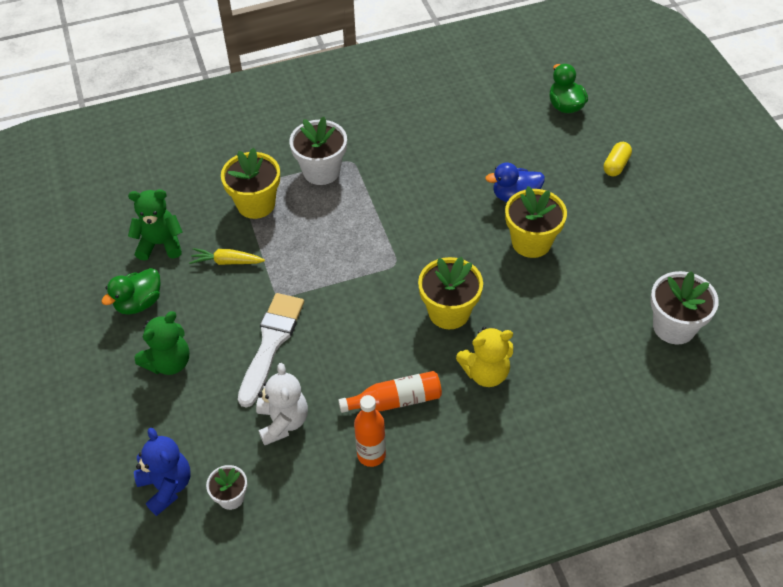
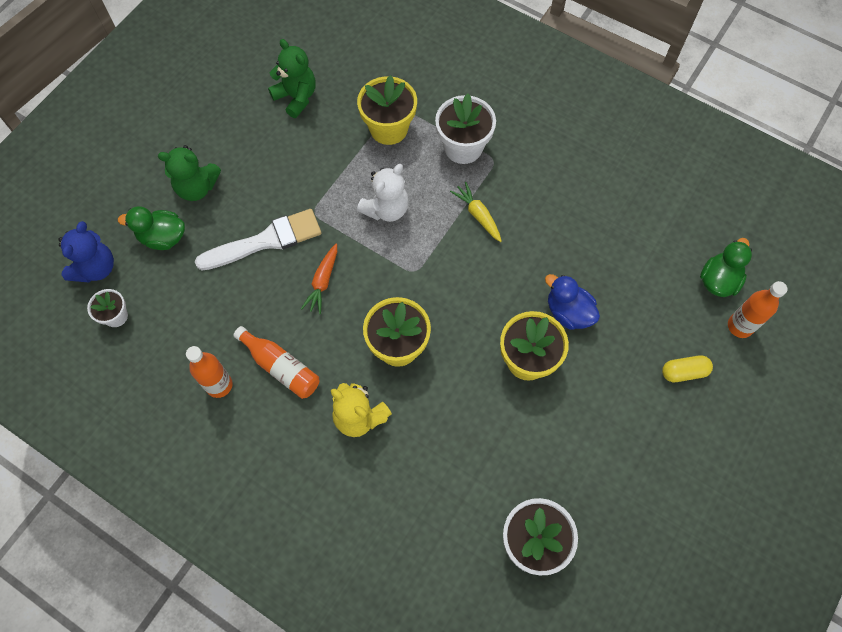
camera: 50 degrees right, 15 degrees up
green duck [101,268,160,315] -> green duck moved to [118,206,185,250]
yellow carrot [189,248,265,265] -> yellow carrot moved to [450,182,502,242]
white teddy bear [256,363,308,445] -> white teddy bear moved to [357,164,409,222]
none -> orange carrot [301,244,337,314]
none -> orange bottle [728,281,787,338]

